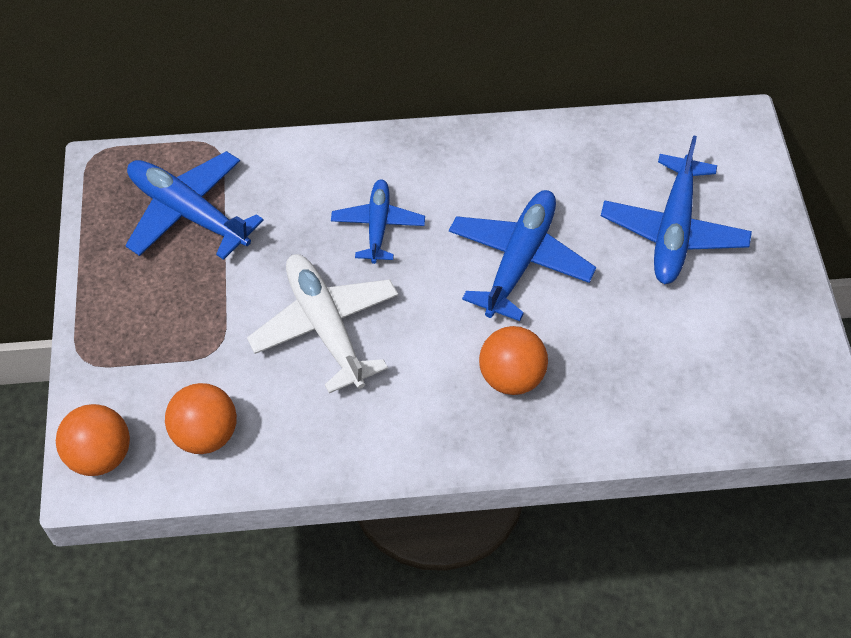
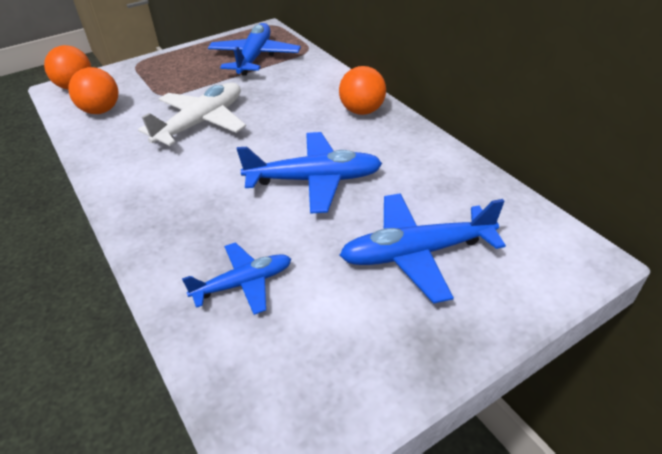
camera: 65 degrees right, 15 degrees down
blue plane [331,179,425,264] -> blue plane moved to [182,242,291,315]
orange ball [479,326,548,395] -> orange ball moved to [339,66,386,115]

